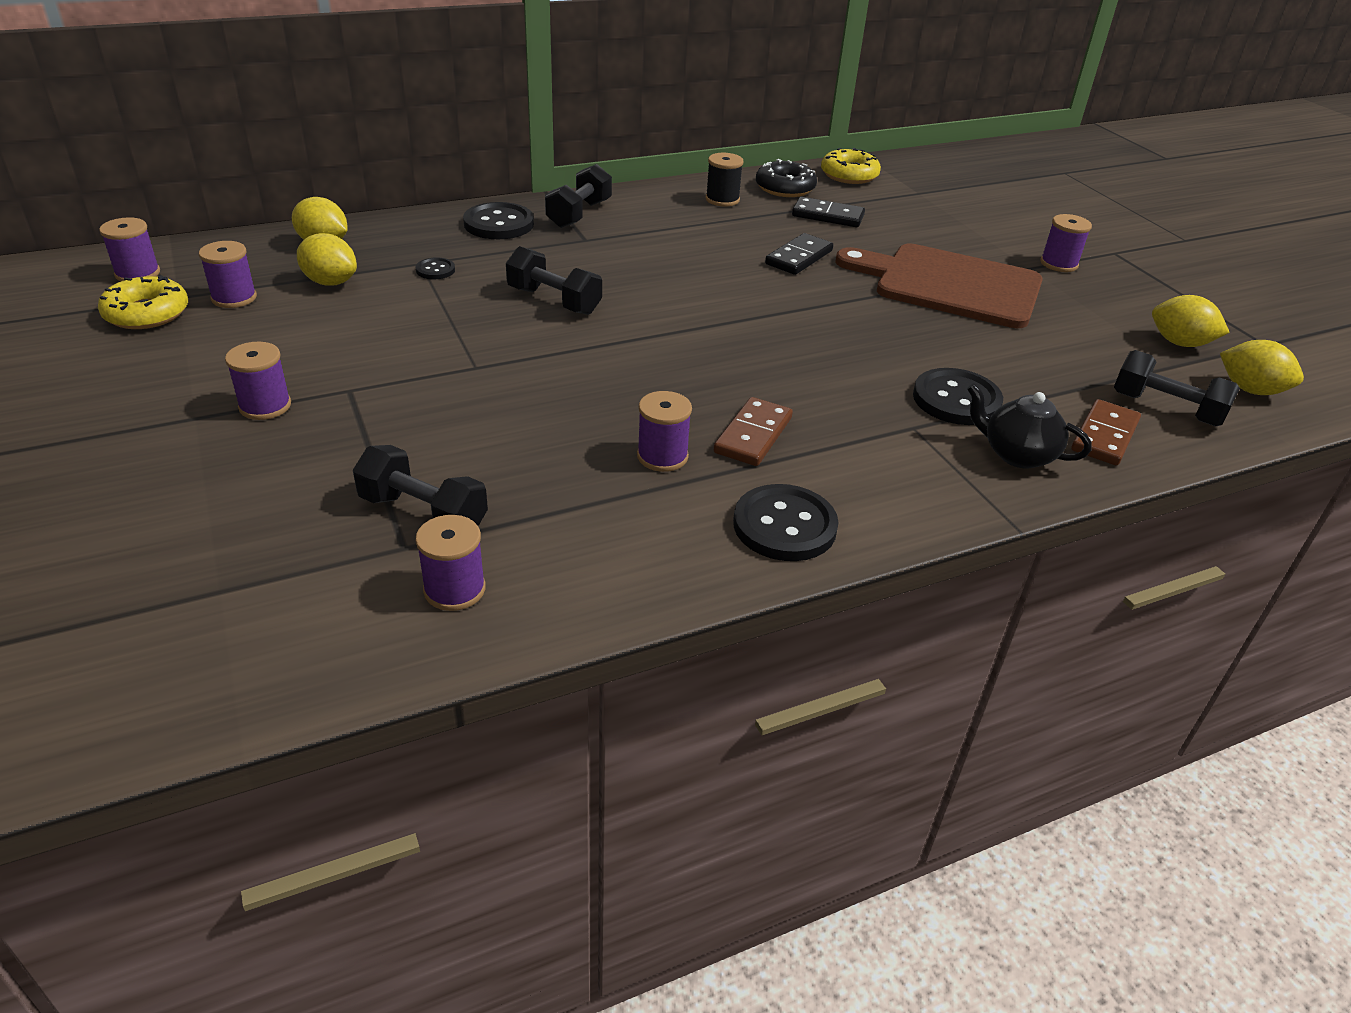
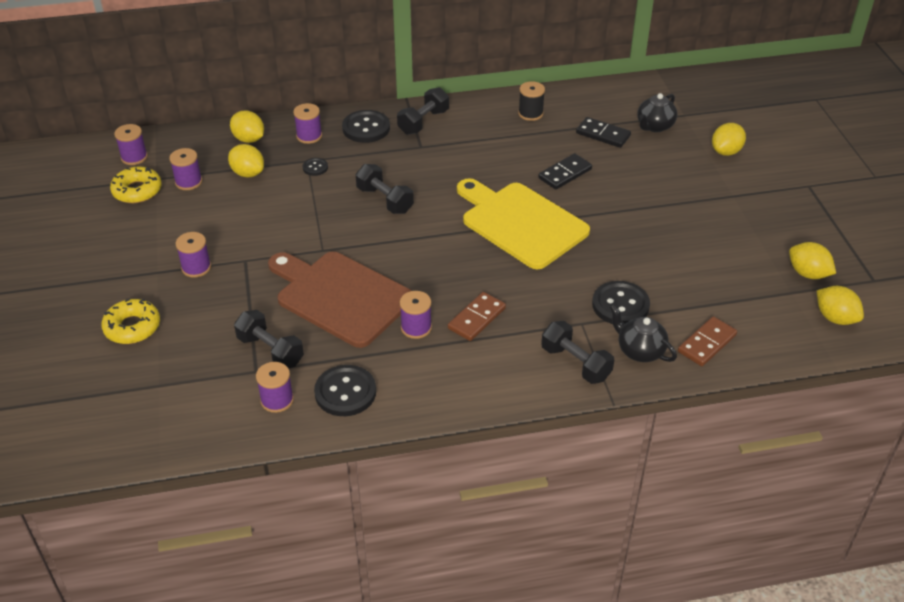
camera: 15 degrees right, 5 degrees up
black button [733,484,839,561] -> black button moved to [314,365,376,416]
black donut [756,159,817,197] -> none
yellow donut [821,148,881,184] -> yellow donut moved to [101,299,160,344]
brown cutting board [835,243,1043,328] -> brown cutting board moved to [268,252,412,348]
purple spool [1040,214,1092,272] -> purple spool moved to [293,103,322,144]
black dumbbell [1114,350,1240,427] -> black dumbbell moved to [541,321,614,384]
none -> yellow cutting board [457,178,590,269]
none -> black teapot [637,93,677,132]
none -> yellow lemon [712,123,746,156]

